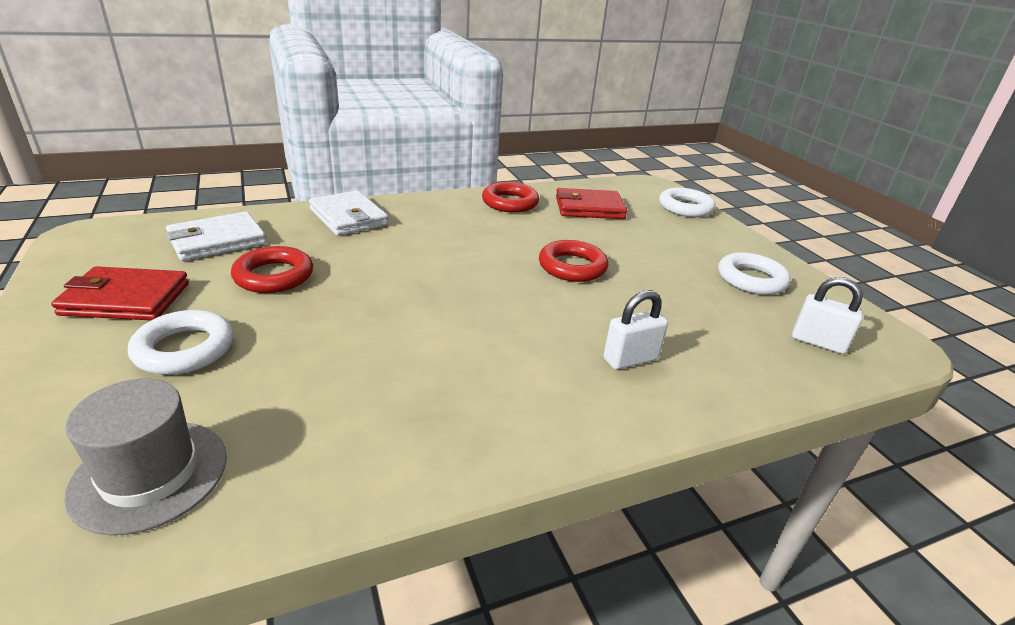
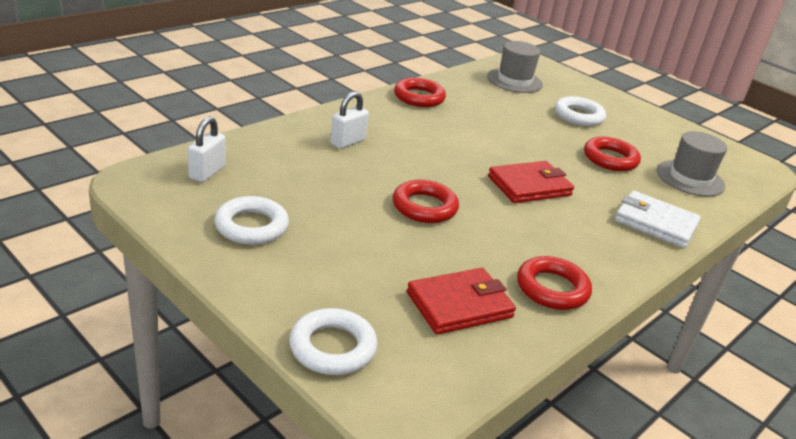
camera: 155 degrees right, 0 degrees up
red wallet [51,266,189,320] -> red wallet moved to [488,161,574,203]
white wallet [166,211,266,261] -> grey hat [657,131,727,197]
white padlock [792,277,863,354] -> white padlock turned 75 degrees counterclockwise [188,116,225,182]
none -> red ring [394,78,446,107]

